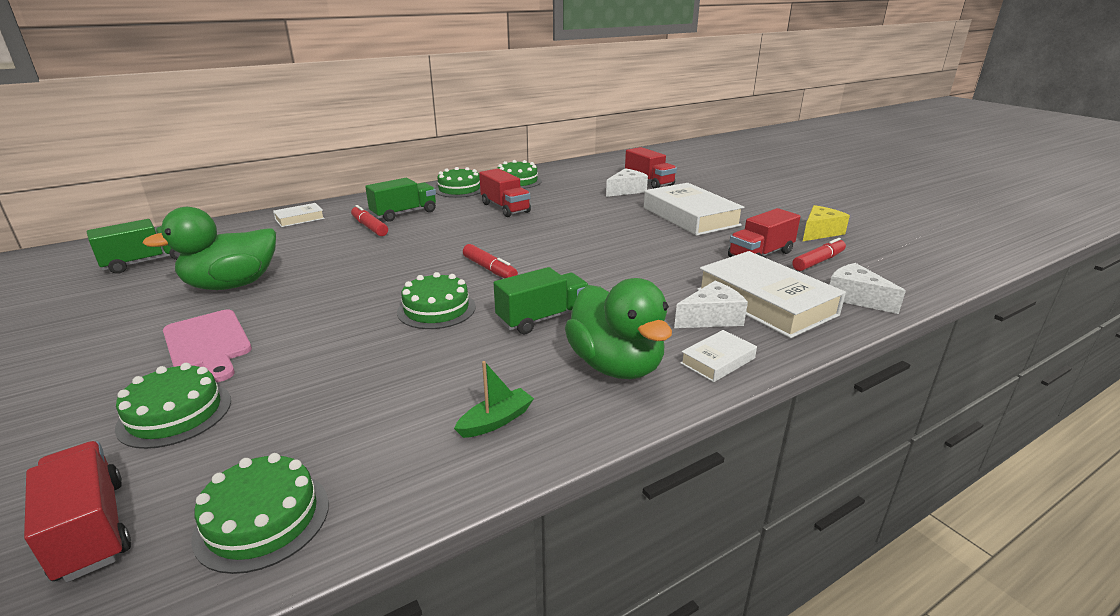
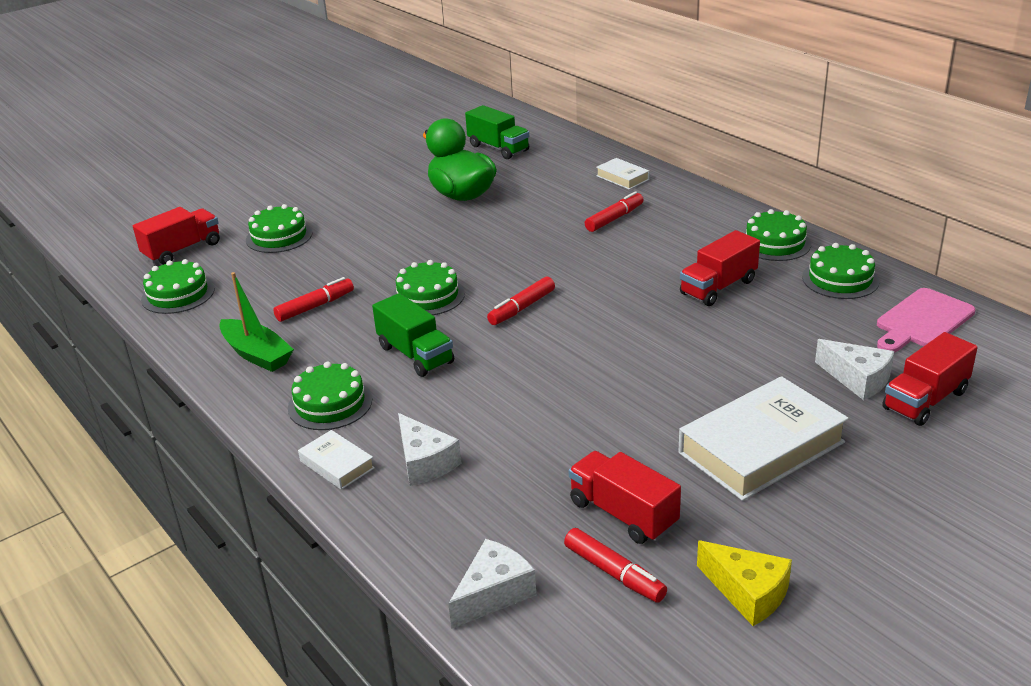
camera: 85 degrees right, 5 degrees up
pink cutting board [163,310,252,382] -> pink cutting board moved to [877,288,976,353]
green truck [365,178,436,222] -> none
green boat [454,361,534,438] -> green boat [219,272,294,372], size x1.57
green duck [565,278,672,379] -> green cake [288,361,372,430]
white book [697,251,846,338] -> none
none -> red marker [273,277,354,322]

